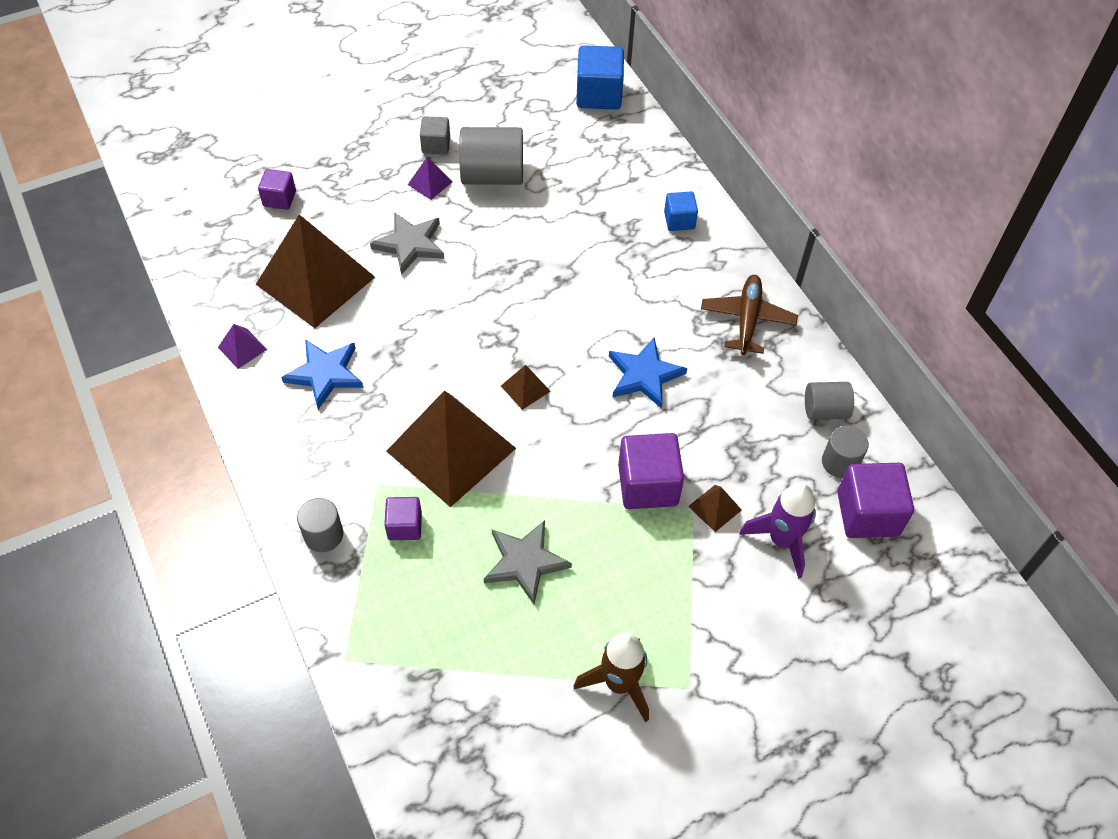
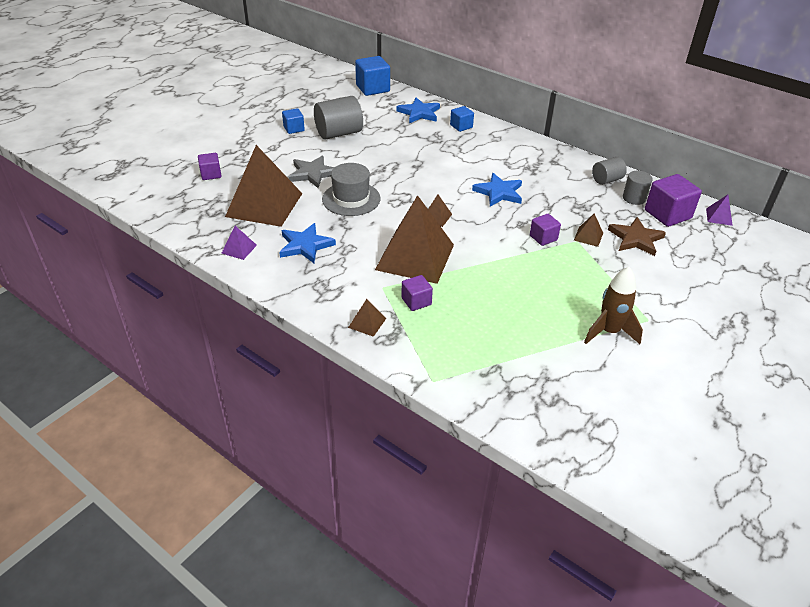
camera: 25 degrees left, 15 degrees down
grey cylinder [297,498,343,552] -> brown pyramid [348,299,386,337]
purple pyramid [408,157,452,200] -> purple pyramid moved to [706,194,733,226]
grey cube [420,116,450,154] -> blue cube [282,108,305,134]
grey star [484,520,572,604] -> none
purple cube [618,433,684,509] -> purple cube [530,214,561,246], size x0.58
brown plane [701,275,798,355] -> none
purple rocket [739,483,816,579] -> brown star [608,217,666,256]
none -> grey hat [322,163,380,216]
none -> blue star [397,98,440,123]

